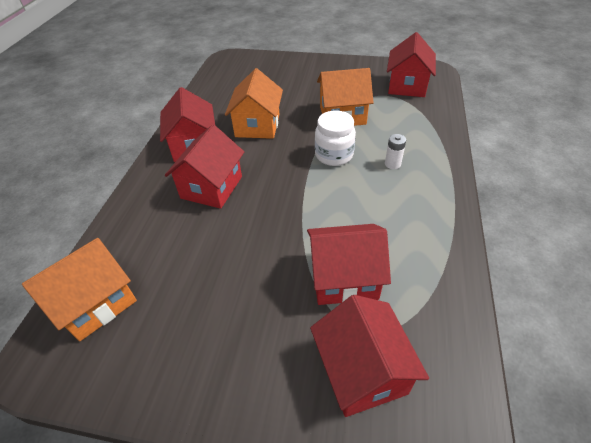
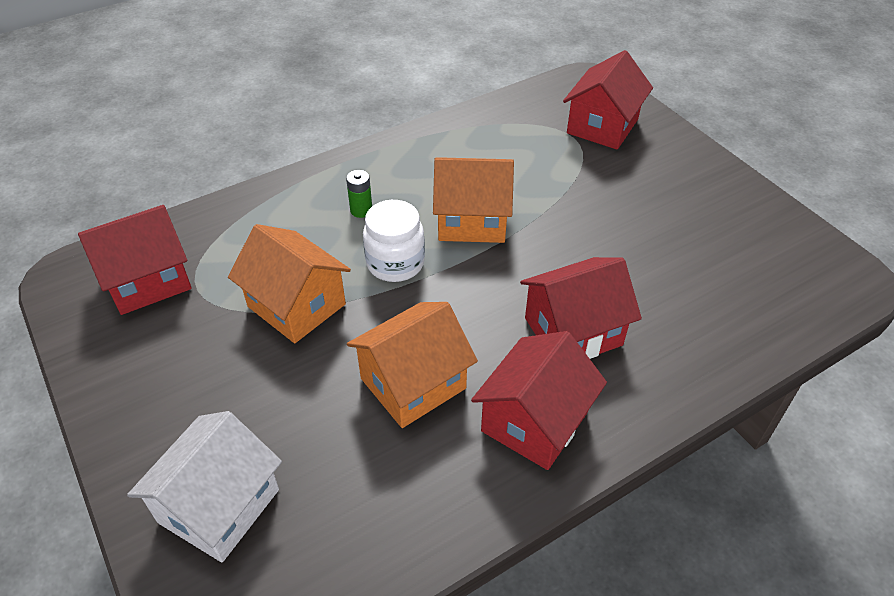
camera: 135 degrees left, 0 degrees up
orange house [22,238,137,341] -> orange house moved to [433,157,514,243]
red house [307,224,391,305] -> none
white battery [385,134,406,169] -> green battery [346,170,372,218]
none -> white house [127,411,282,562]

